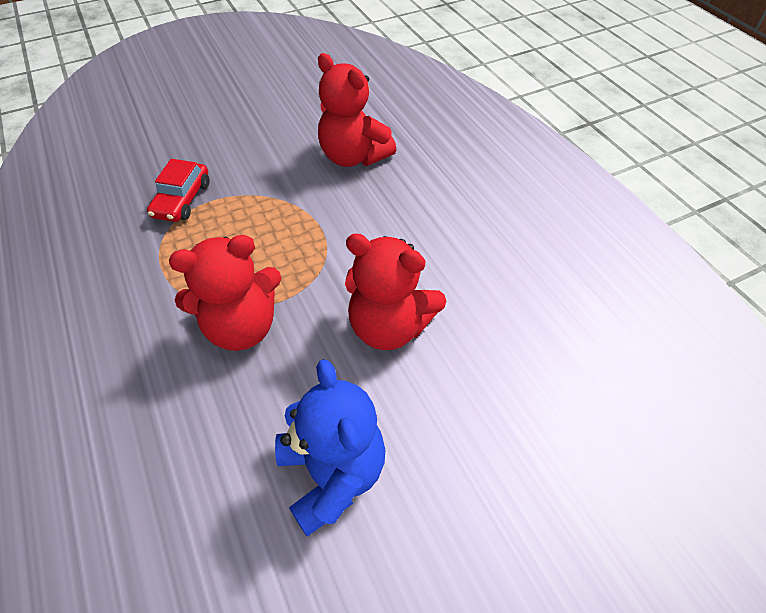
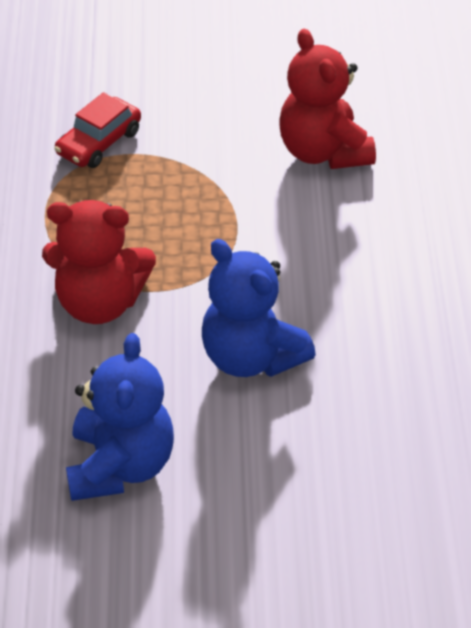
camera: 25 degrees right, 5 degrees down
red teddy bear [345,233,446,350] -> blue teddy bear [202,239,316,377]

